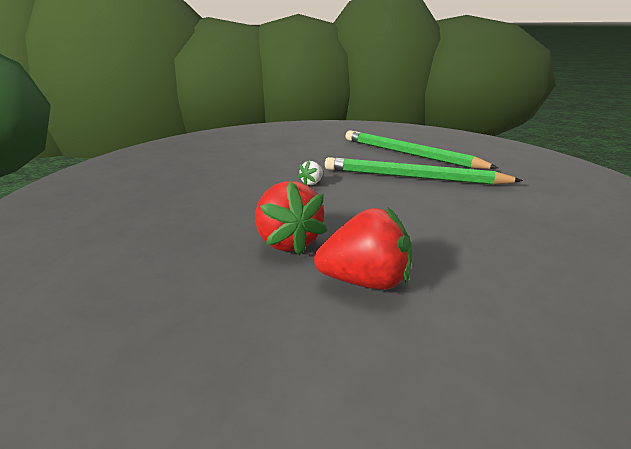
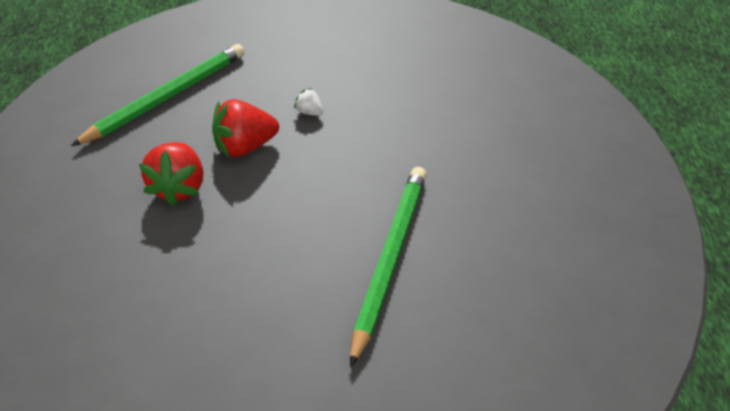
camera: 90 degrees right, 20 degrees up
white strawberry [298,161,323,185] -> white strawberry moved to [294,88,323,116]
green pencil [346,130,498,169] -> green pencil moved to [71,44,244,146]

